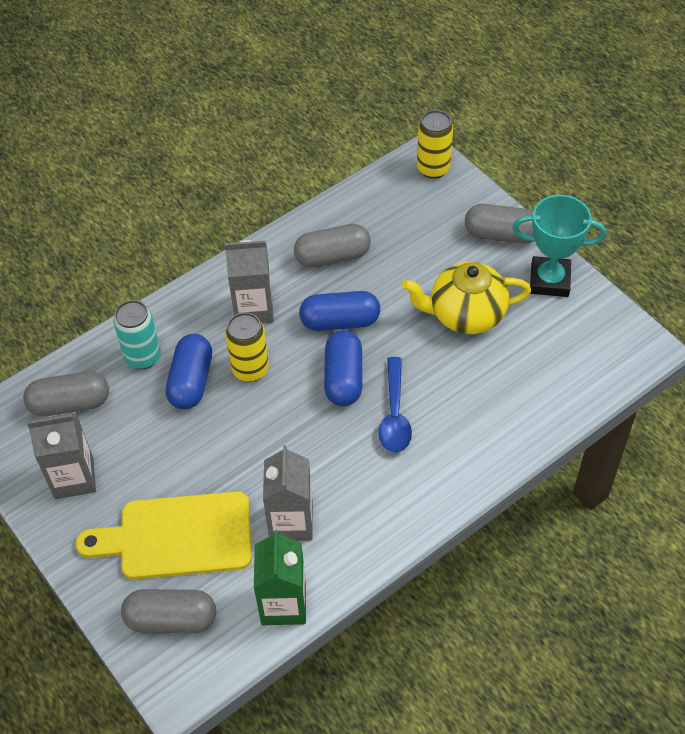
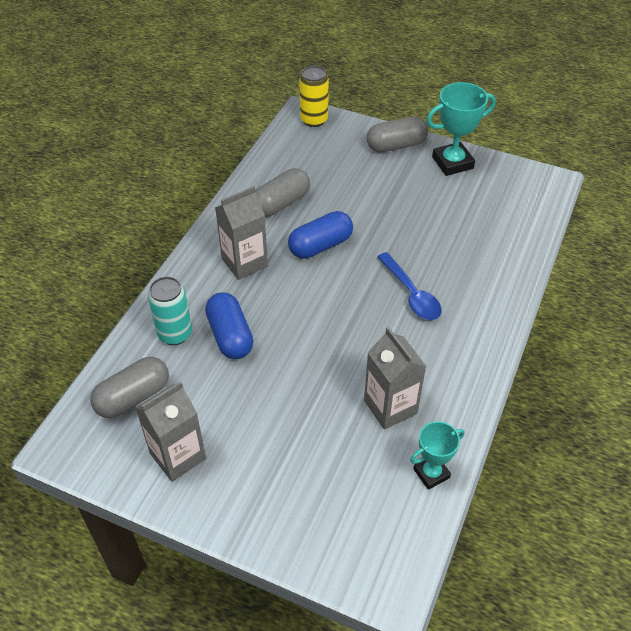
camera: 30 degrees left, 5 degrees down
yellow cutting board [76,491,252,580] -> none
grey capsule [121,589,216,633] -> none
yellow can [225,312,269,382] -> none
green carton [254,530,306,625] -> turquoise trophy [410,421,464,490]
blue capsule [324,330,362,406] -> none
yellow teapot [402,262,531,334] -> none

